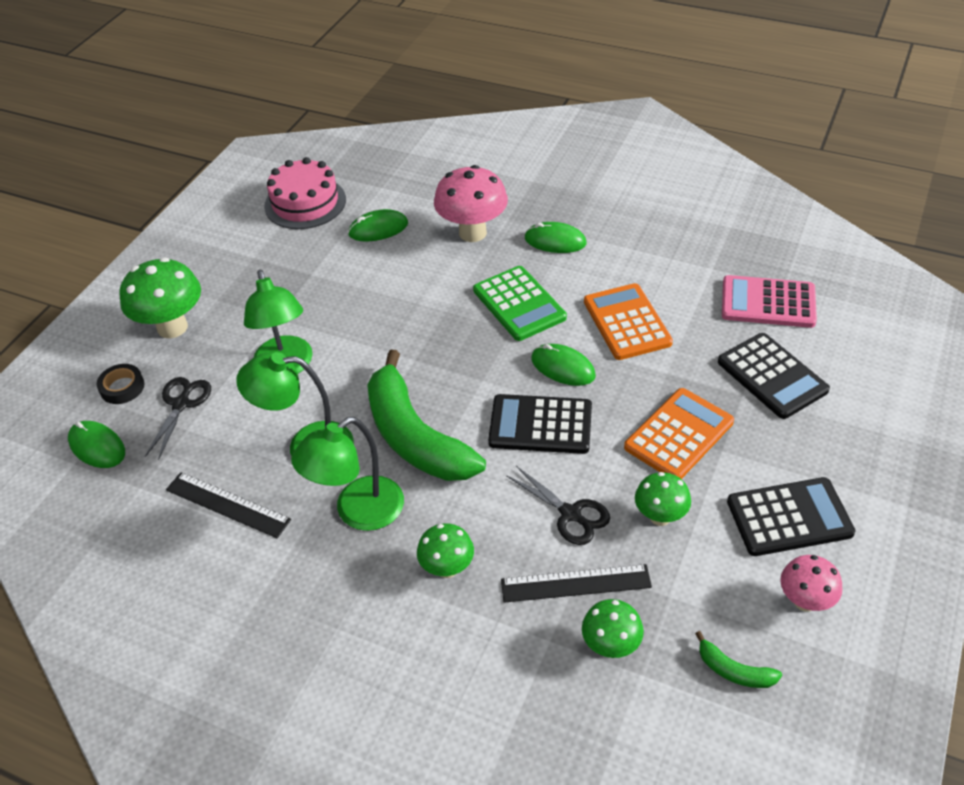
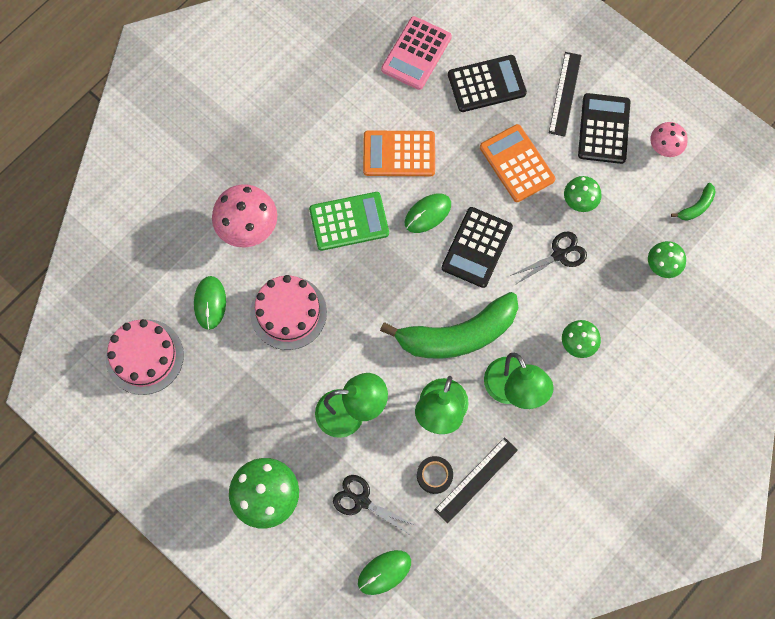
camera: 75 degrees left, 25 degrees up
black tape [97,364,144,404] -> black tape moved to [417,456,453,494]
black ruler [501,564,652,603] -> black ruler moved to [549,52,582,137]
green mouse [525,222,587,253] -> none
none -> pink cake [250,275,327,350]

